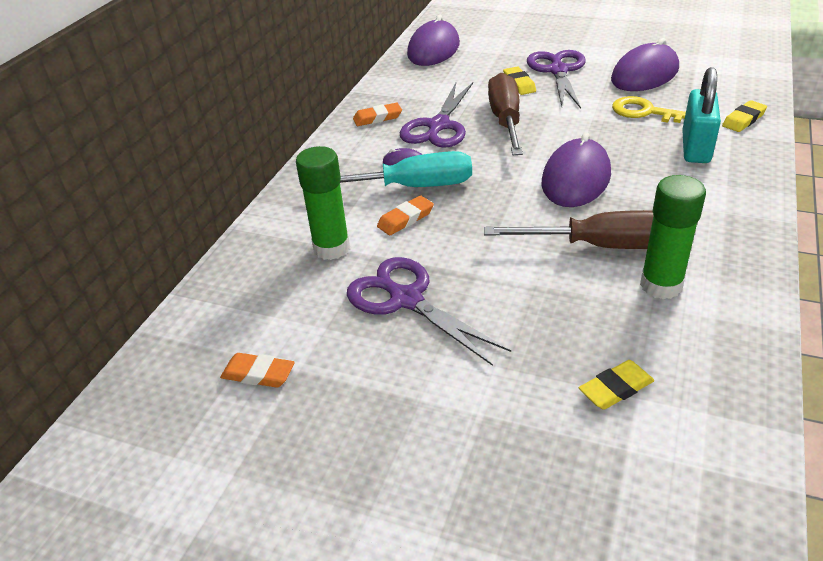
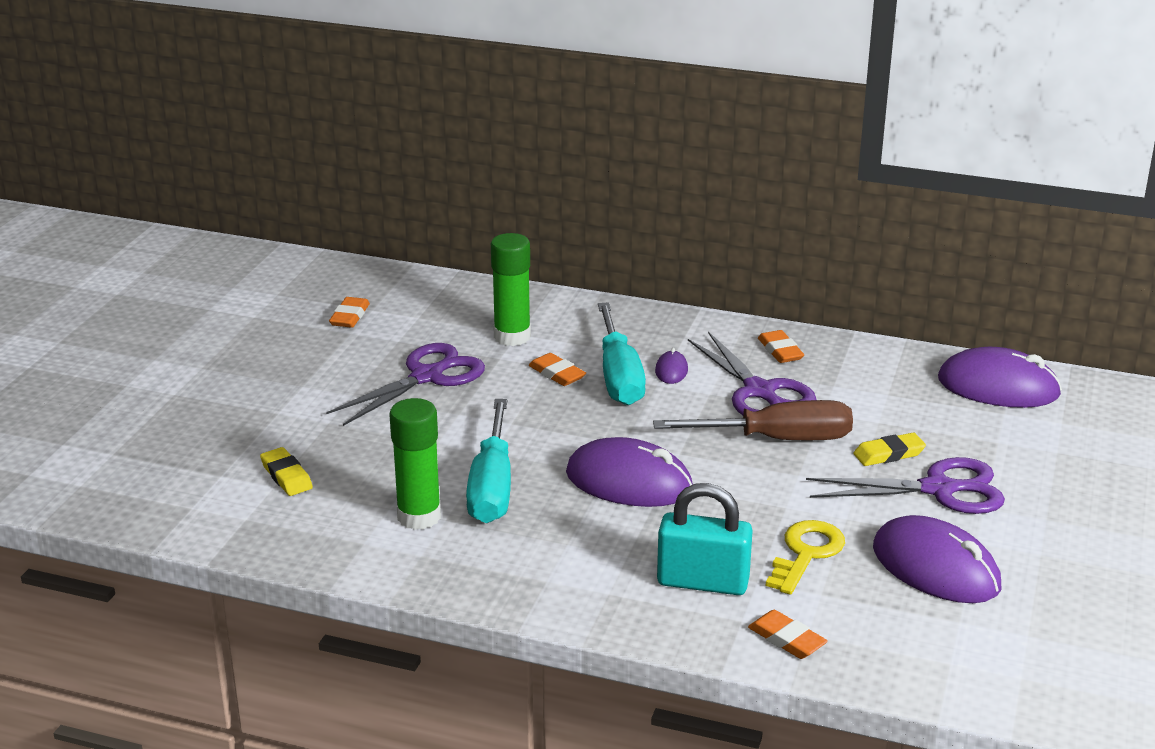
camera: 85 degrees right, 10 degrees down
purple scissors [400,82,473,148] -> purple scissors turned 135 degrees counterclockwise [688,331,817,415]
brown screwdriver [484,210,654,249] -> turquoise screwdriver [466,399,511,523]
yellow eraser [722,100,767,132] -> orange eraser [748,610,828,659]

